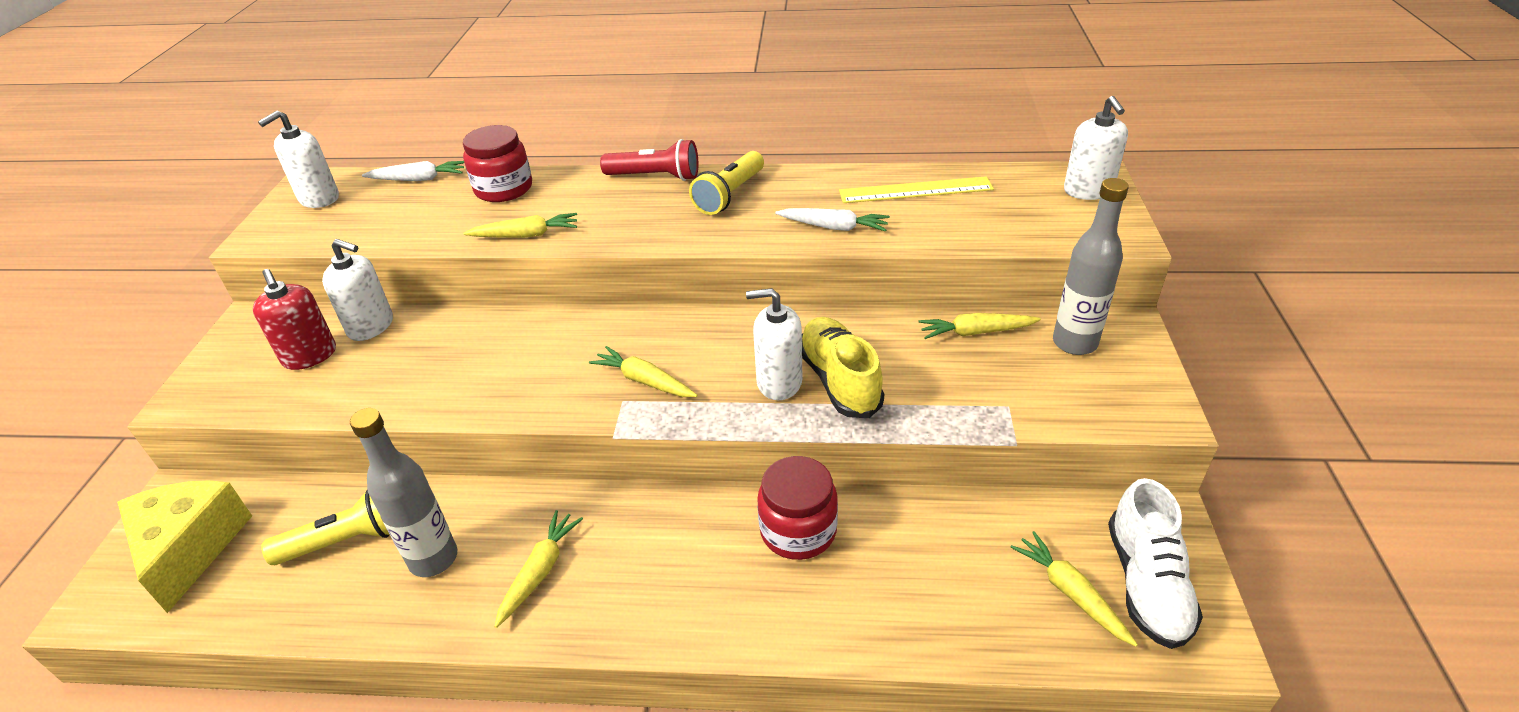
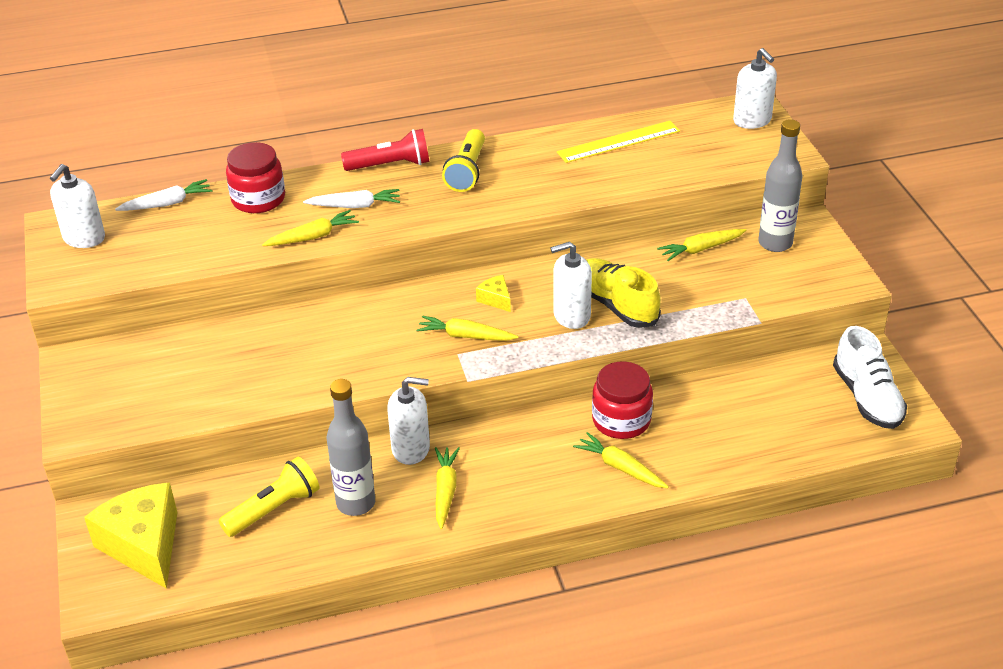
camera: 20 degrees left, 0 degrees up
red soap dispenser [253,269,336,370] -> none
white soap dispenser [322,239,393,341] -> white soap dispenser moved to [387,377,430,465]
white carrot [775,208,890,232] -> white carrot moved to [303,189,400,208]
yellow carrot [1010,531,1138,647] -> yellow carrot moved to [573,432,669,488]
none -> yellow cheese [476,275,511,312]

